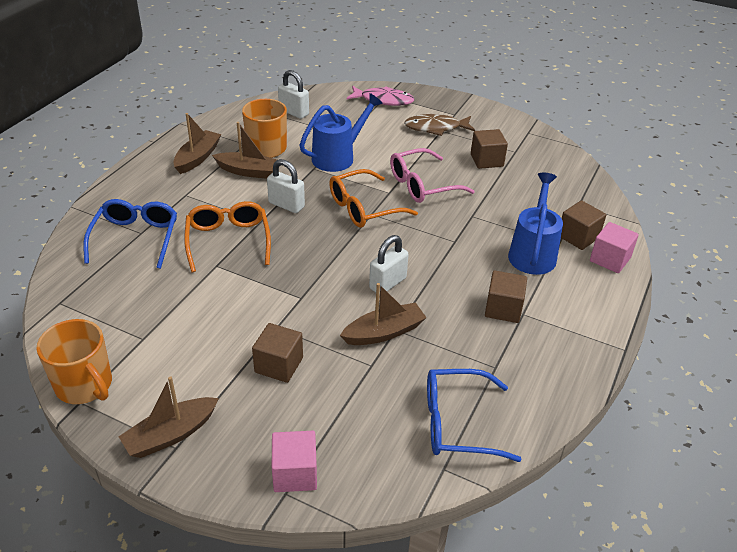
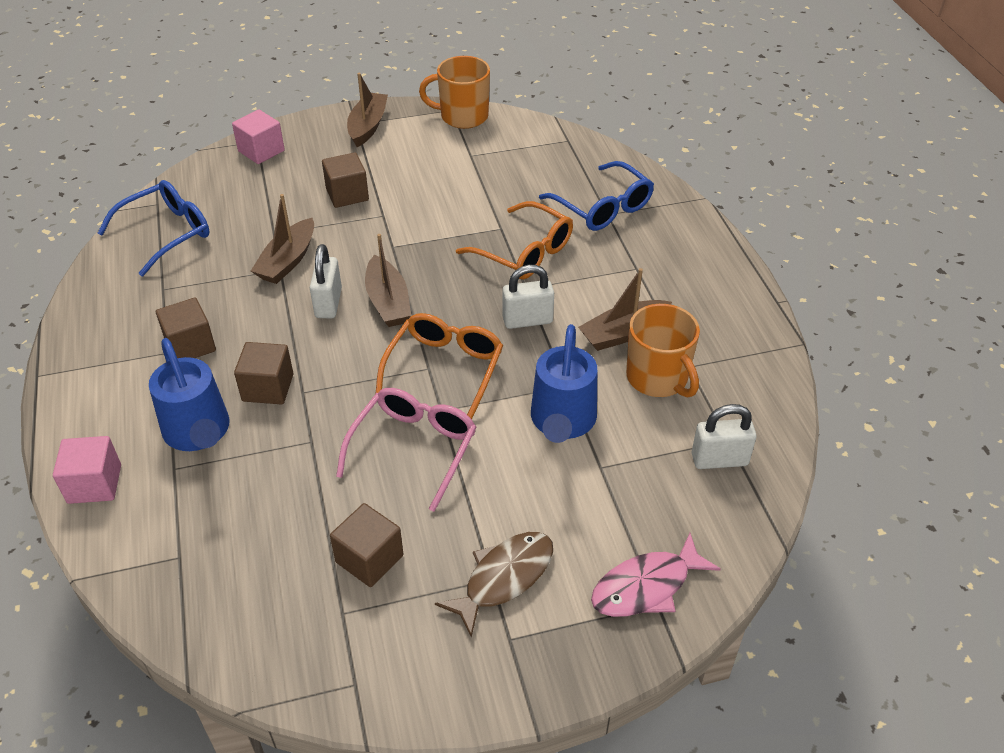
camera: 140 degrees right, 5 degrees up
brown boat [173,113,221,174] -> brown boat moved to [365,234,411,327]
brown cube [561,200,606,250] -> brown cube moved to [234,342,293,405]

